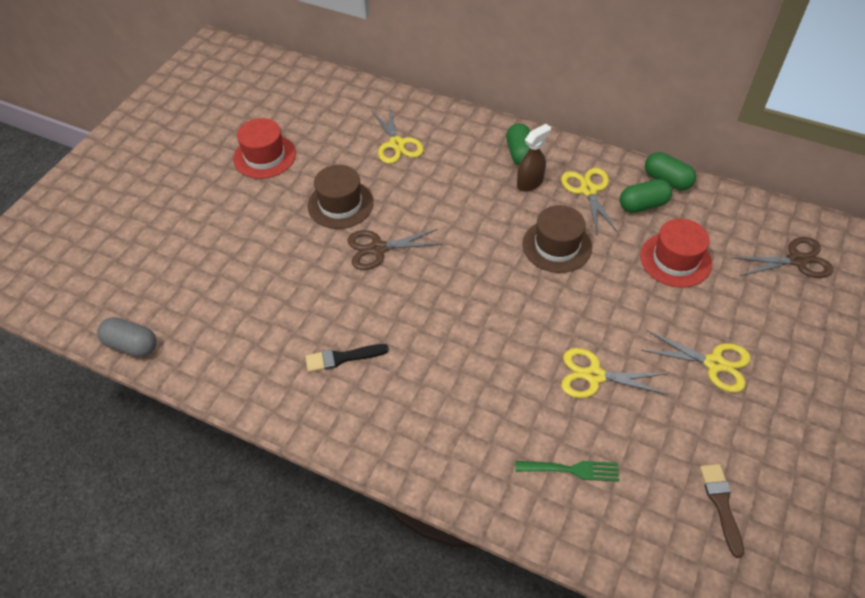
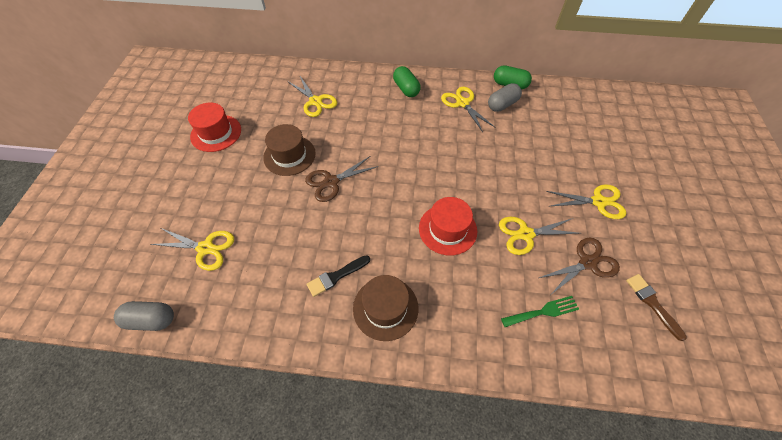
camera: 20 degrees left, 5 degrees up
brown spray bottle [517,124,551,192] -> none
brown hat [522,205,592,273] -> brown hat moved to [353,275,418,341]
green capsule [620,179,672,213] -> grey capsule [488,83,522,112]
red hat [640,219,712,288] -> red hat moved to [419,197,477,256]
brown scissors [732,237,833,278] -> brown scissors moved to [539,238,620,294]
none -> yellow scissors [151,228,234,271]

